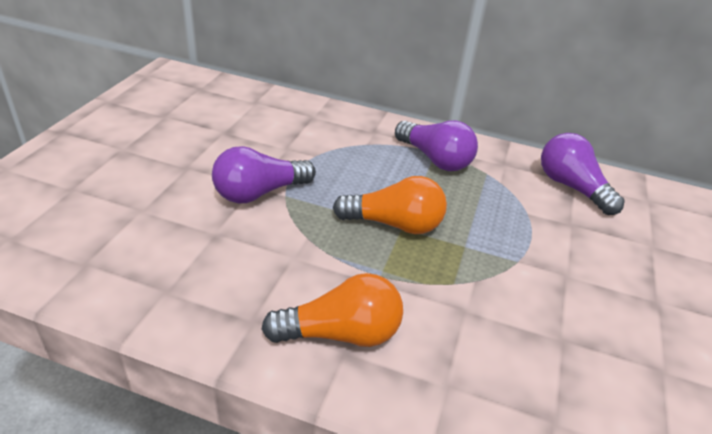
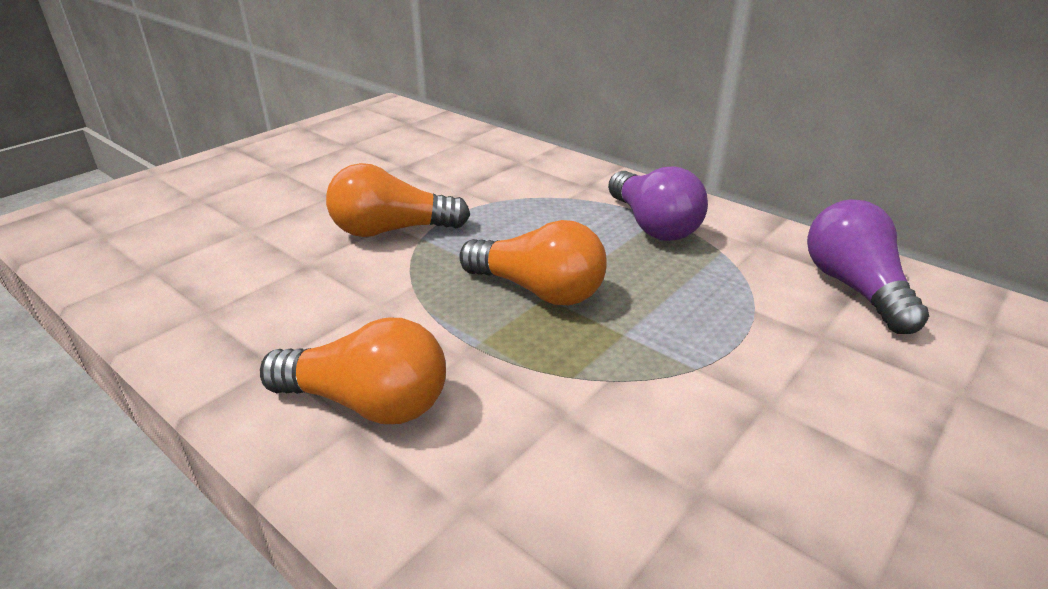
camera: 25 degrees right, 5 degrees down
purple light bulb [212,146,316,203] -> orange light bulb [326,163,470,237]

